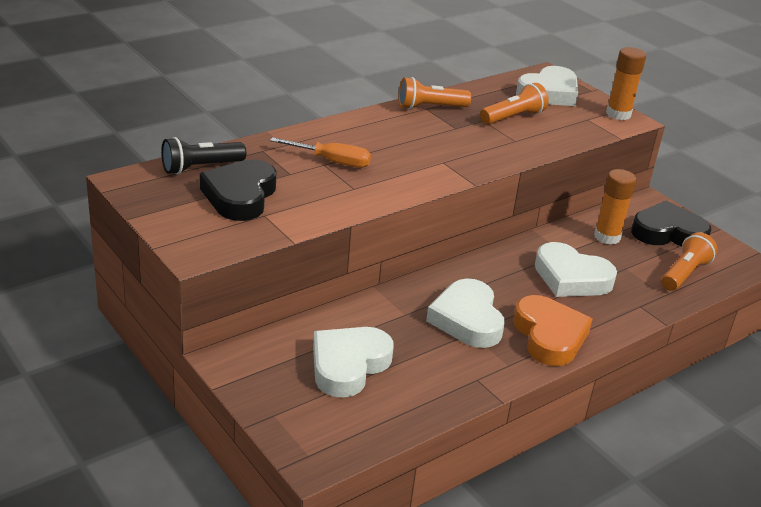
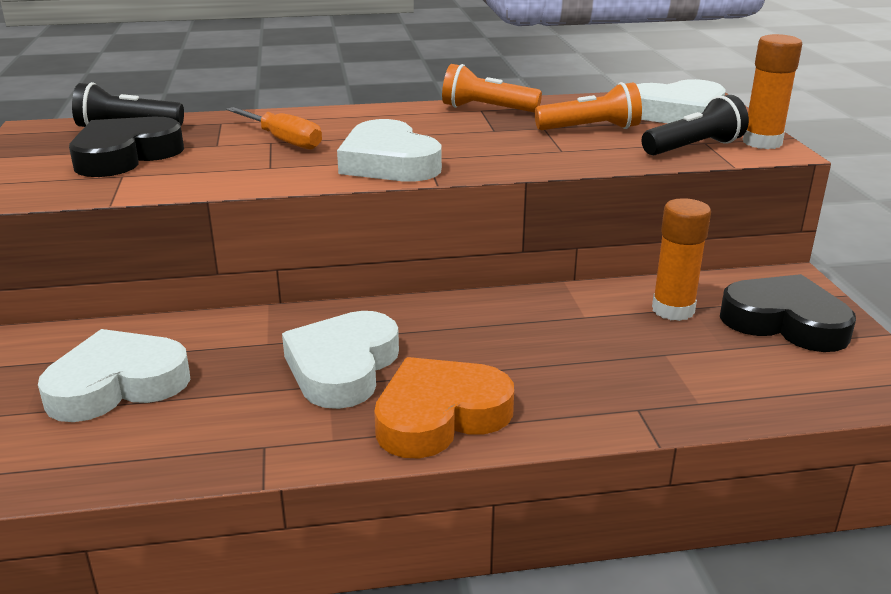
camera: 30 degrees right, 5 degrees down
orange heart [513,295,593,366] -> orange heart turned 135 degrees counterclockwise [374,357,514,459]
white heart [535,242,617,297] -> white heart moved to [337,119,442,182]
orange flashlight [662,232,718,291] -> none
none -> black flashlight [642,95,749,155]

